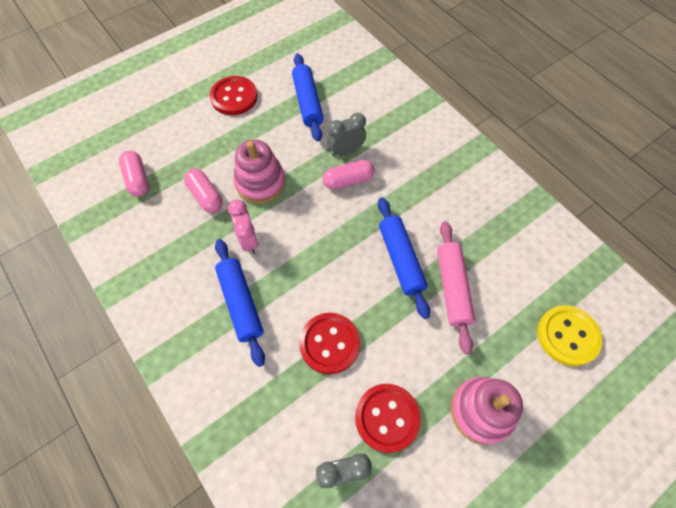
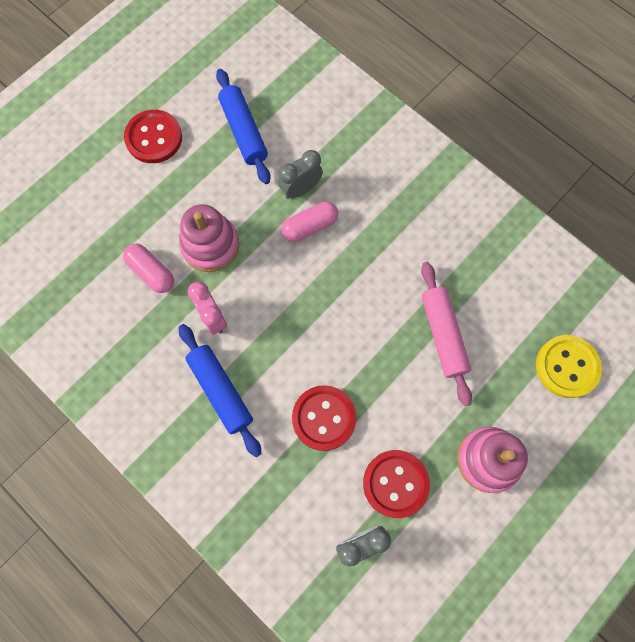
camera: 10 degrees left, 10 degrees up
pink capsule [119,151,149,197] -> none
blue rolling pin [378,197,430,319] -> none

